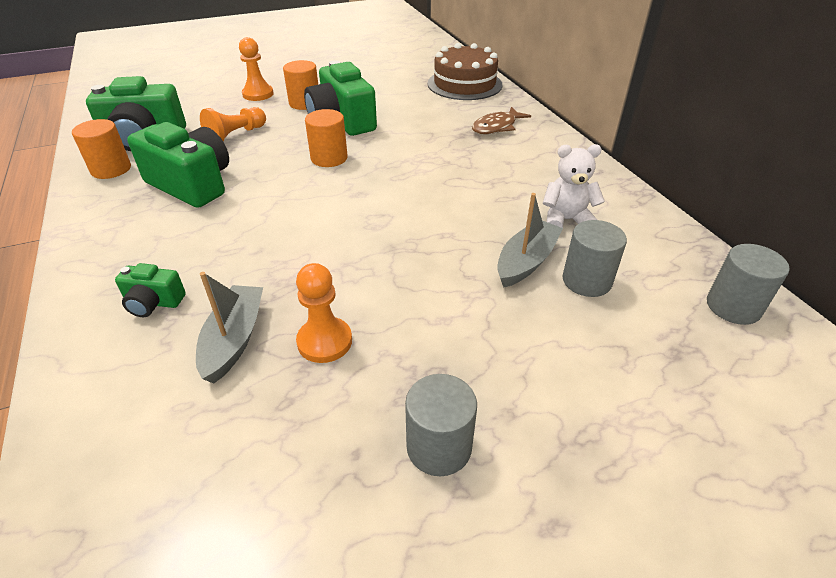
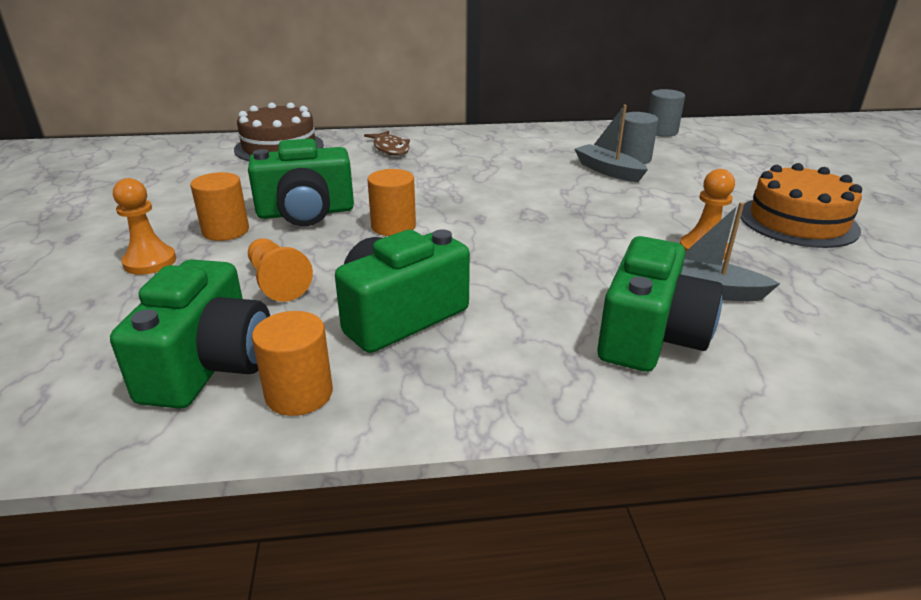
camera: 75 degrees left, 10 degrees down
green camera [115,263,186,317] -> green camera [597,236,723,372], size x2.03
grey cylinder [405,374,477,476] -> orange cake [741,163,862,248]
white teddy bear [543,144,605,228] -> none

